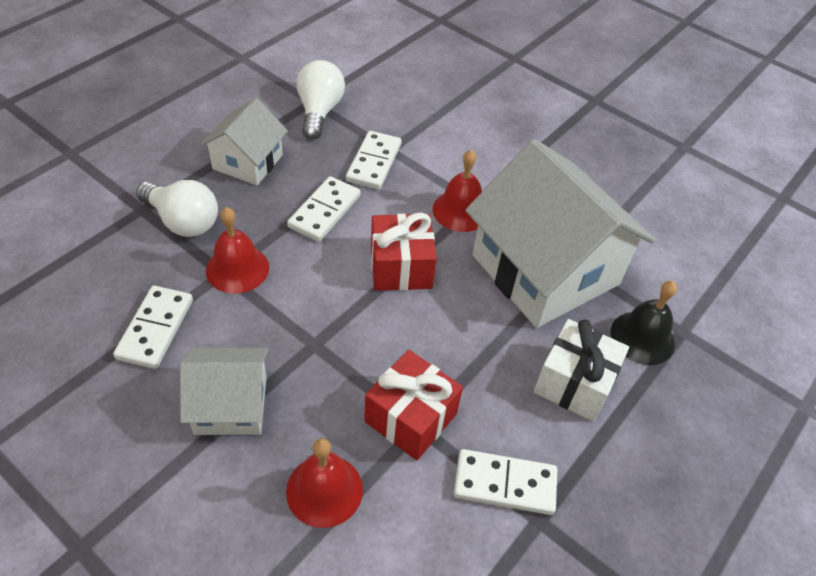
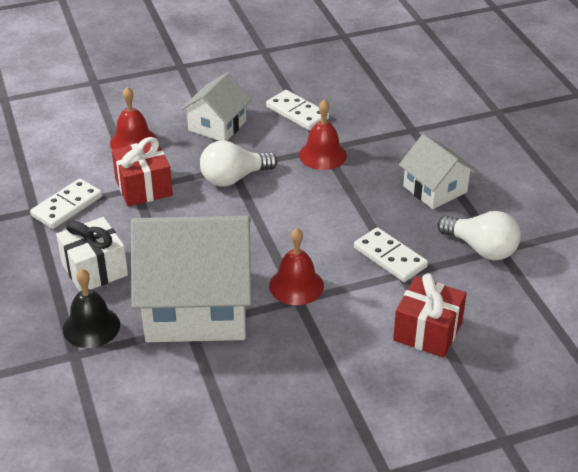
camera: 125 degrees right, 10 degrees down
white light bulb [136,180,218,237] -> white light bulb moved to [200,141,278,186]
white domino [287,176,361,242] -> none
red gift [371,212,437,291] -> red gift moved to [393,273,467,358]

